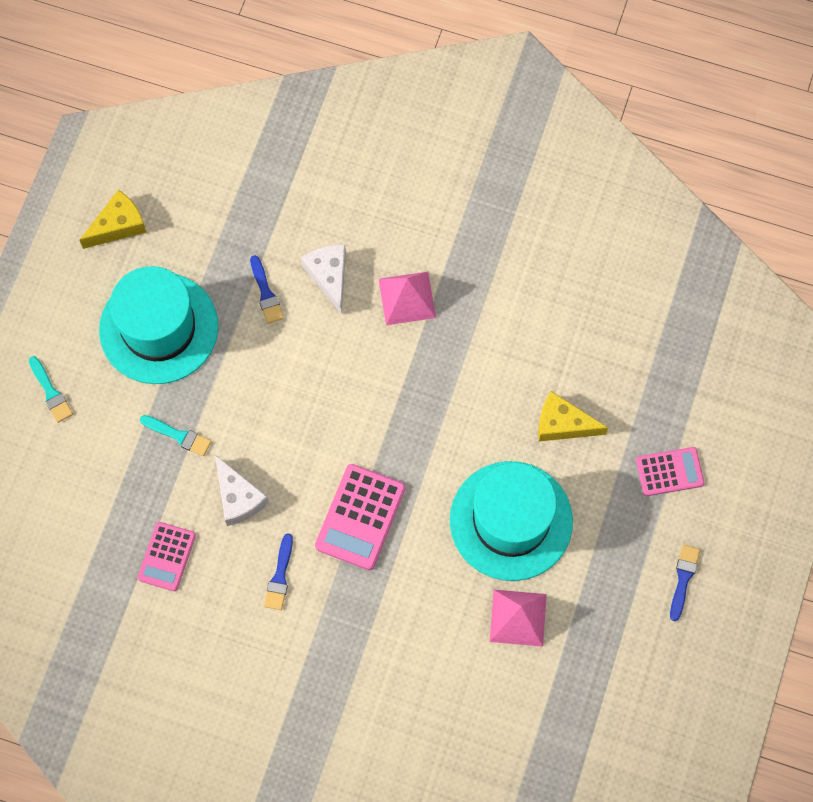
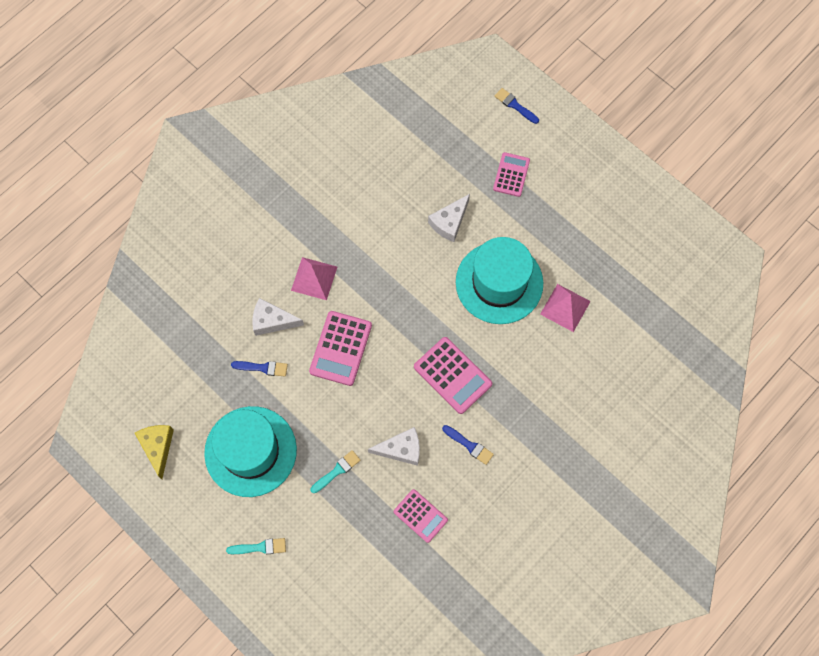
camera: 65 degrees left, 0 degrees up
yellow cheese [538,391,608,441] -> white cheese [428,194,470,242]
blue brush [670,545,700,621] -> blue brush moved to [495,88,539,124]
none -> pink calculator [309,311,372,386]

